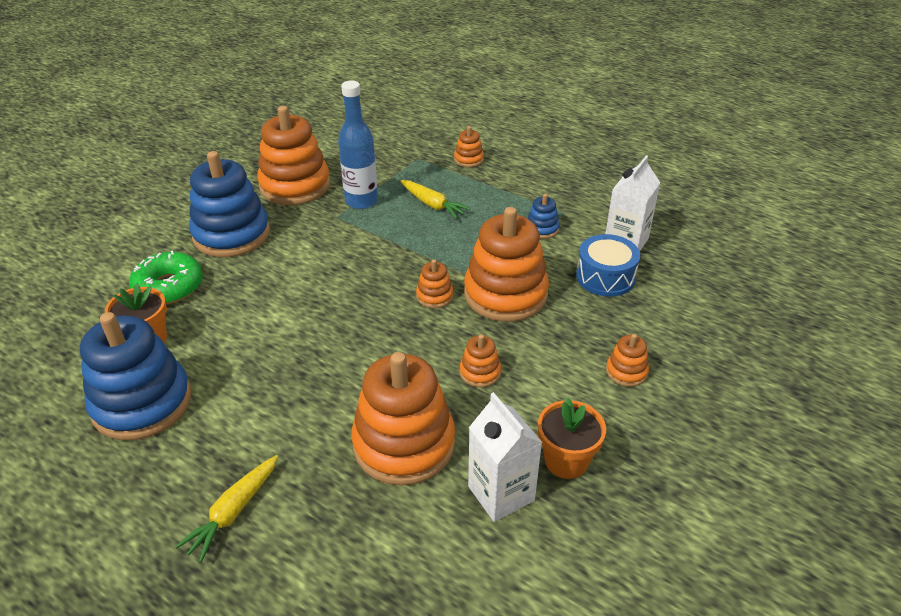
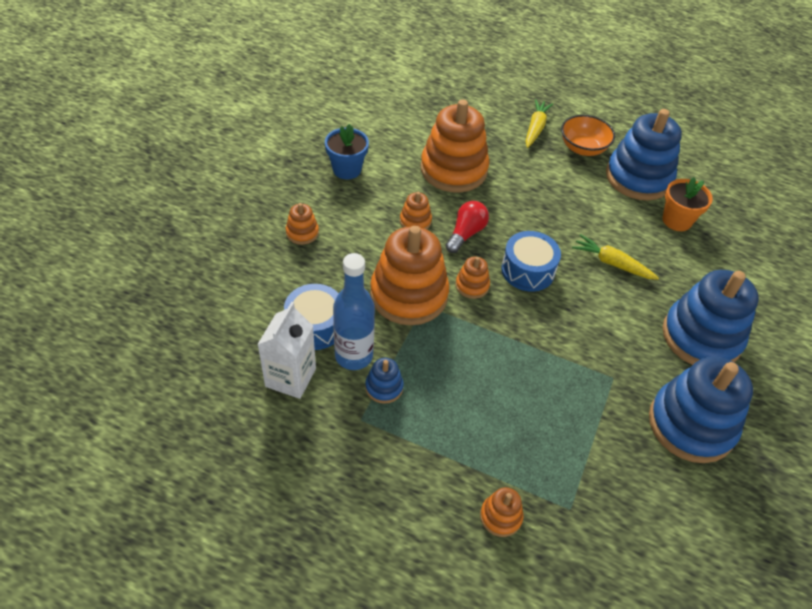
camera: 165 degrees right, 10 degrees up
green donut [129,250,203,304] -> none
orange stacking toy [257,106,330,205] -> blue stacking toy [649,356,753,463]
blue bottle [338,81,378,209] -> blue bottle moved to [333,253,375,370]
yellow carrot [400,180,471,219] -> yellow carrot moved to [572,234,659,280]
white carton [468,392,543,522] -> none
orange flower pot [538,397,606,479] -> blue flower pot [325,124,369,179]
none -> red light bulb [446,201,489,253]
none -> blue drum [501,231,561,292]
none -> orange bowl [561,115,615,156]

